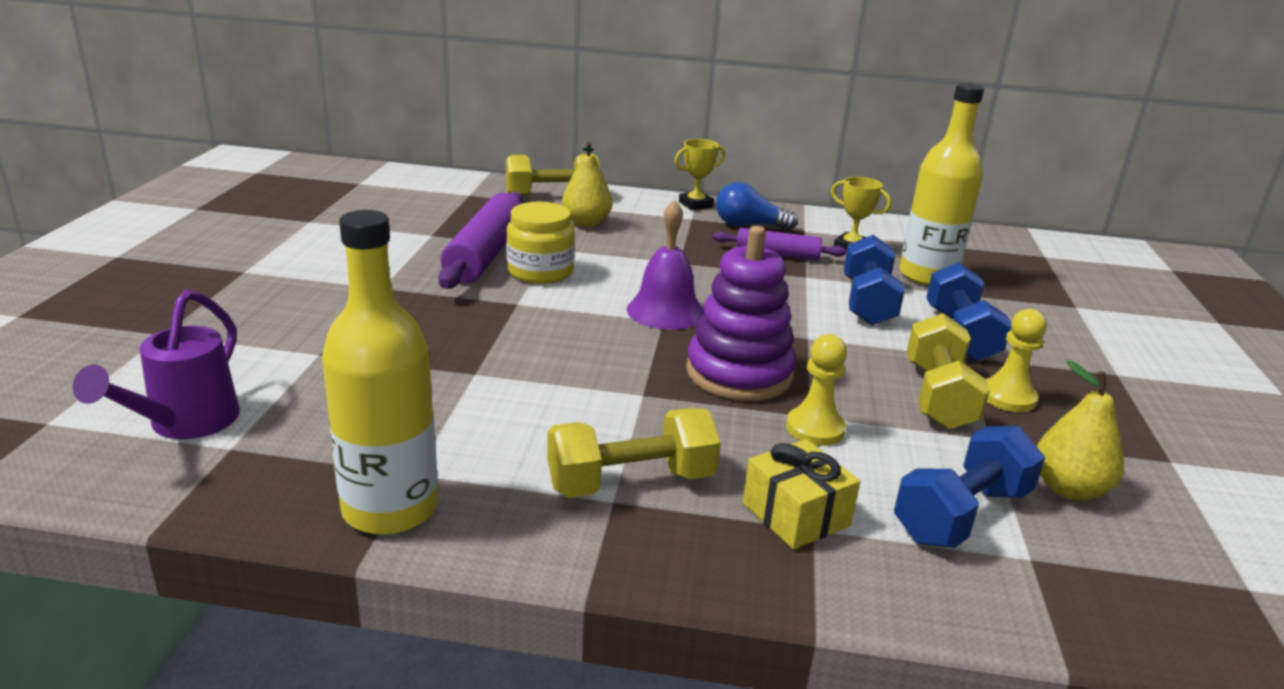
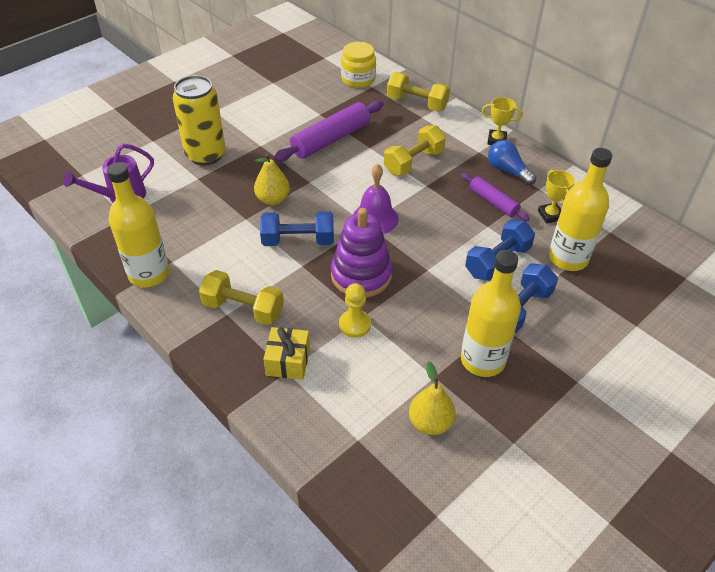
camera: 40 degrees right, 20 degrees up
yellow jar [506,202,575,284] -> yellow jar moved to [341,42,376,88]
yellow pear [562,142,612,227] -> yellow pear moved to [254,154,290,205]
blue dumbbell [894,426,1045,548] -> blue dumbbell moved to [260,211,334,246]
yellow dumbbell [907,313,990,430] -> yellow dumbbell moved to [384,125,446,176]
yellow pawn [986,309,1047,412] -> yellow bottle [461,250,521,377]
none -> yellow can [173,75,225,166]

